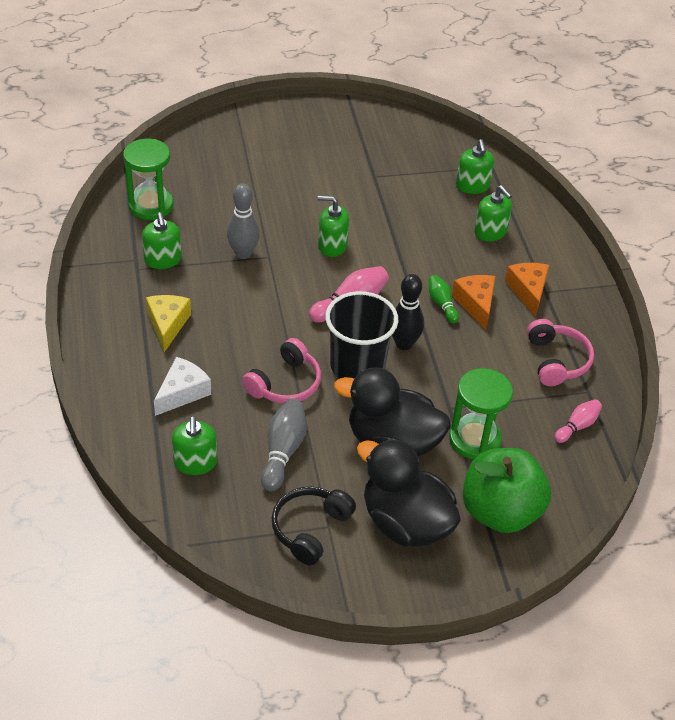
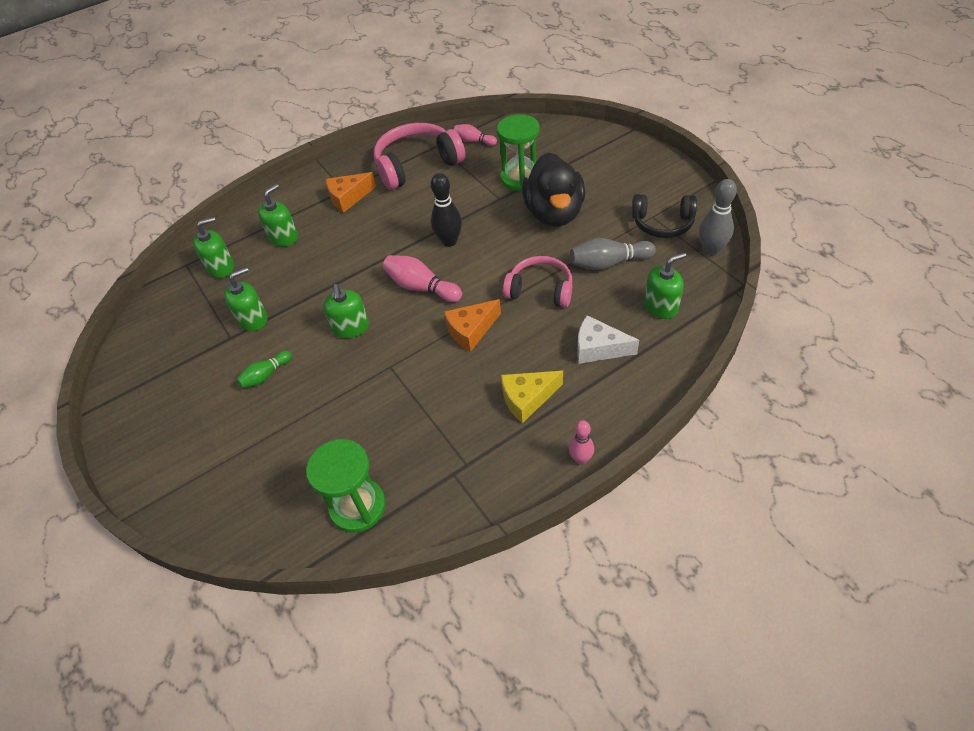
camera: 105 degrees left, 5 degrees up
green soap dispenser [142,212,182,269] -> green soap dispenser moved to [224,267,268,331]
grey bowling pin [227,184,260,259] -> grey bowling pin moved to [699,179,737,256]
black cup [325,291,398,379] -> none
black duck [357,438,461,547] -> none
green bowling pin [429,275,459,323] -> green bowling pin moved to [236,351,292,388]
orange cheese [452,275,495,329] -> orange cheese moved to [444,299,501,352]
green apple [463,448,551,533] -> none
pink headphones [527,319,594,386] -> pink headphones [374,123,465,190], size x1.54
none -> pink bowling pin [569,420,594,464]

